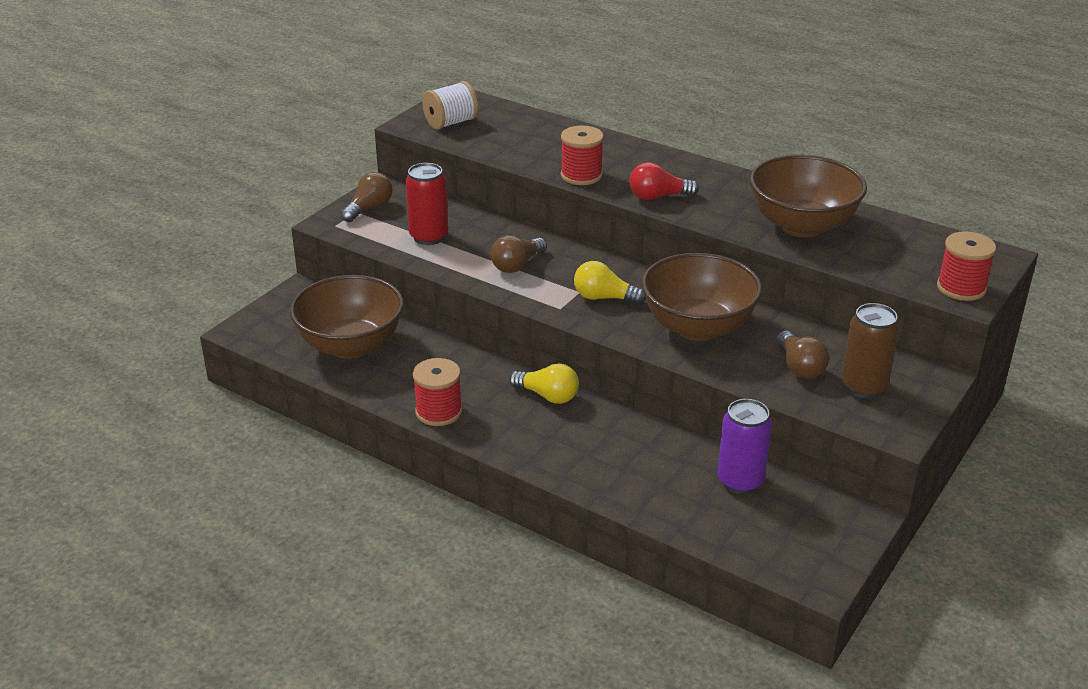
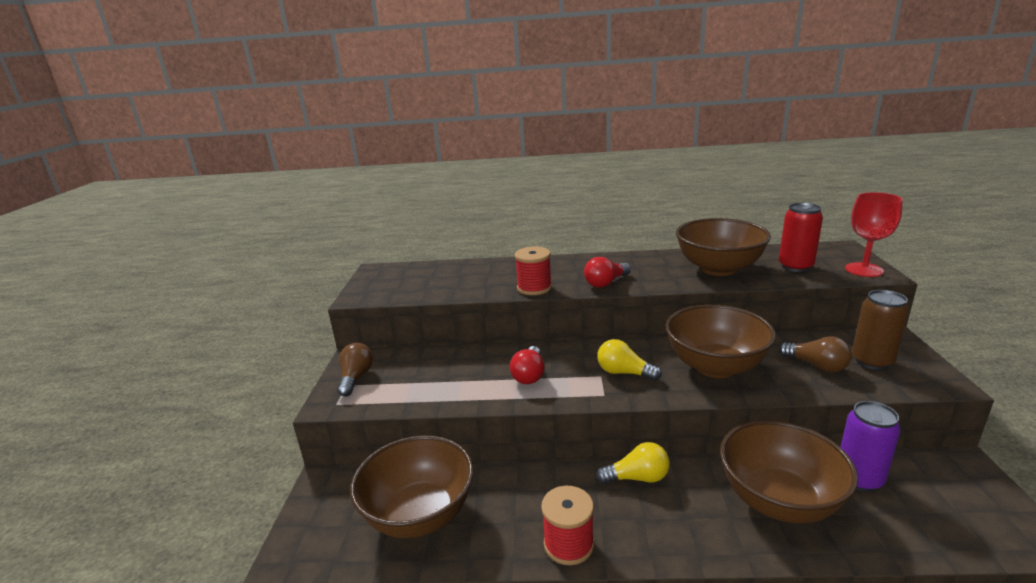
camera: 30 degrees left, 10 degrees down
red can [406,163,448,245] -> red can moved to [779,203,823,272]
white spool [422,81,478,130] -> none
brown light bulb [491,235,547,273] -> red light bulb [510,346,544,384]
yellow light bulb [574,261,646,304] -> yellow light bulb turned 45 degrees clockwise [597,339,662,381]
red spool [937,231,996,301] -> red goblet [845,192,903,277]
none -> brown bowl [720,420,858,524]

